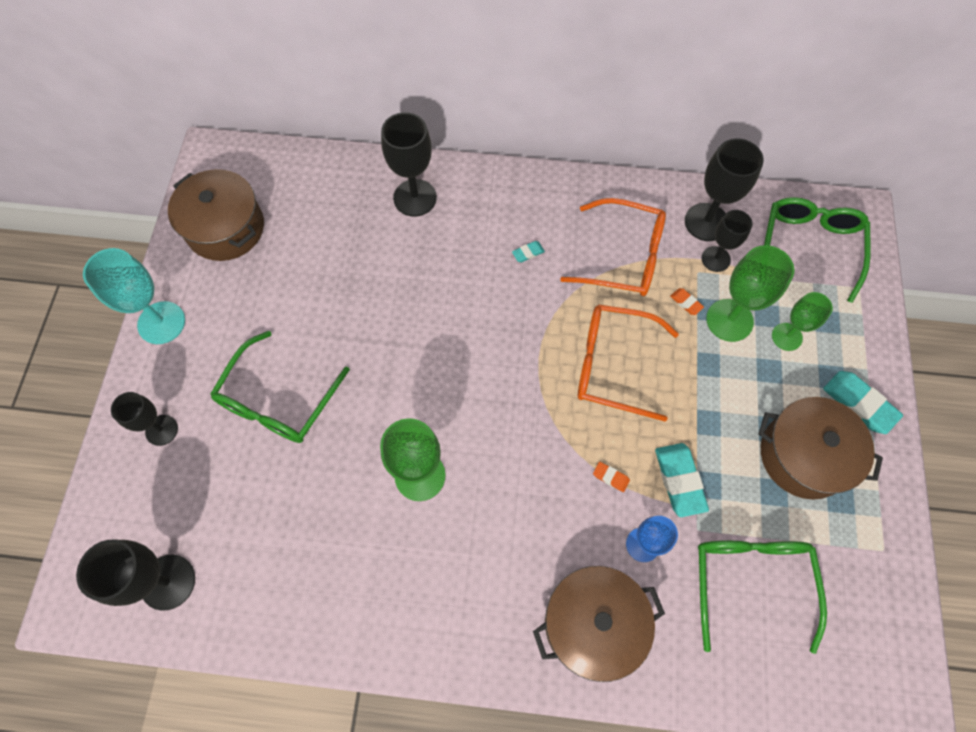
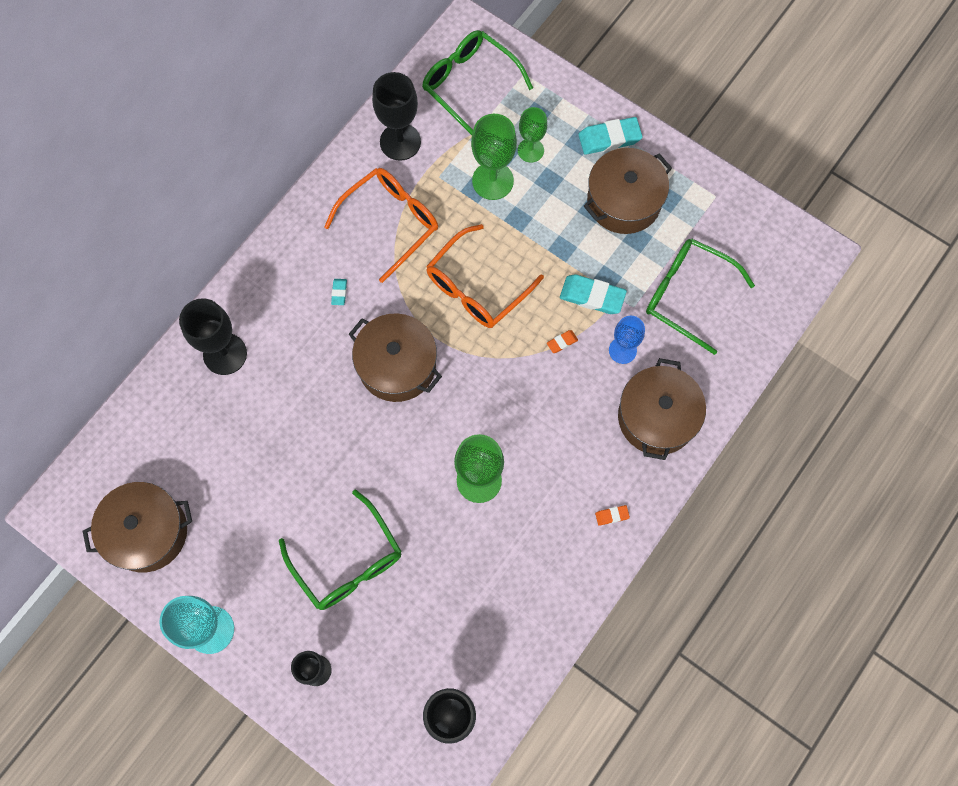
camera: 60 degrees left, 5 degrees up
orange eraser [670,288,704,315] -> orange eraser moved to [595,505,630,526]
black goblet [701,210,752,272] -> none
none -> brown pot [349,313,442,402]

